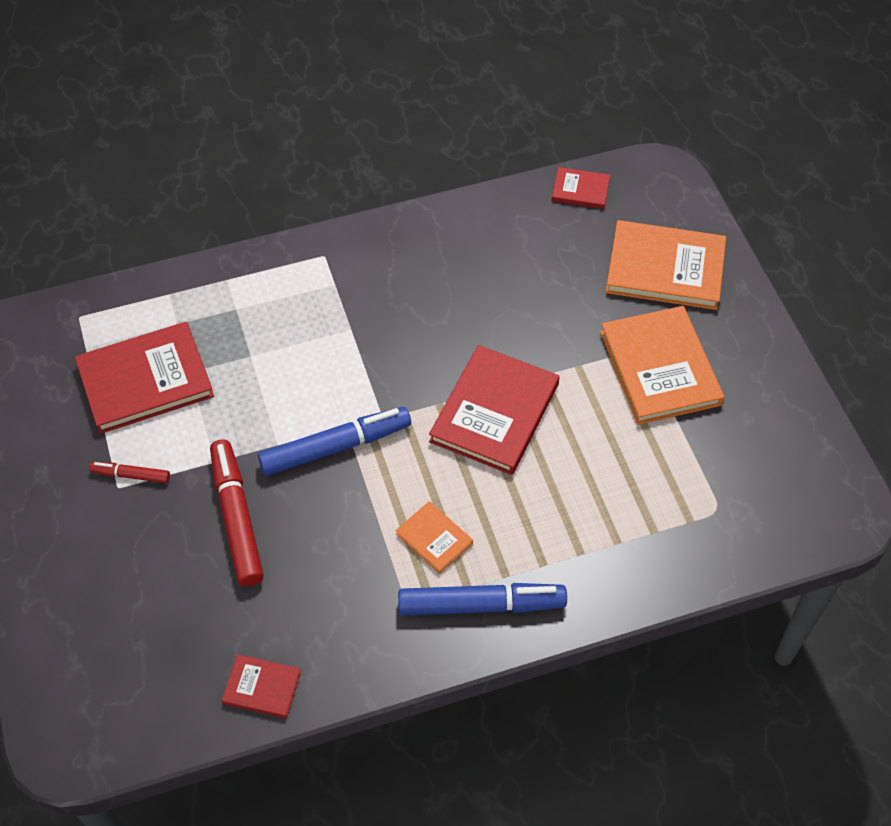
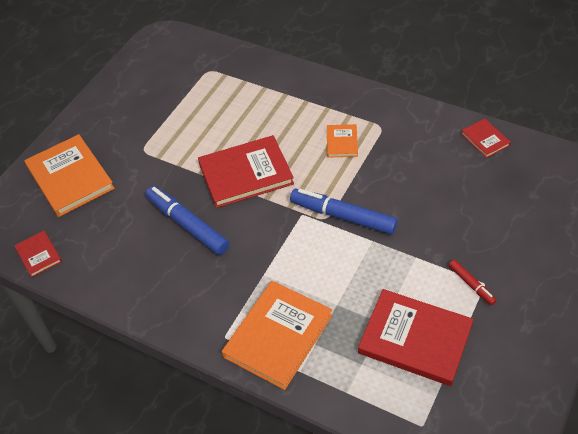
camera: 130 degrees left, 5 degrees down
red marker [210,439,264,586] -> none
blue marker [398,583,567,616] -> blue marker moved to [145,186,229,255]
orange book [600,306,724,425] -> orange book moved to [222,281,332,390]

